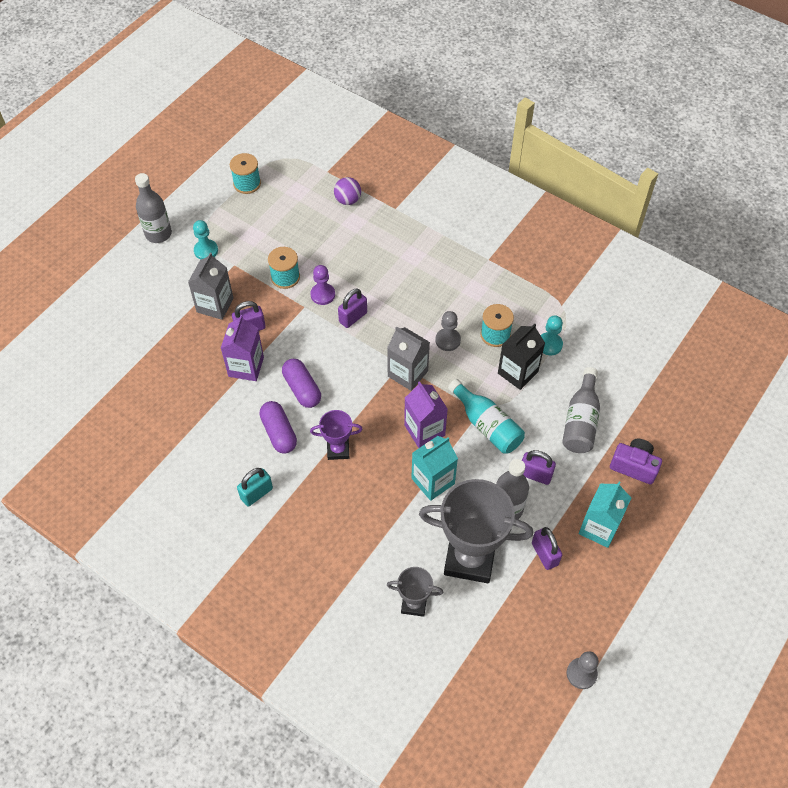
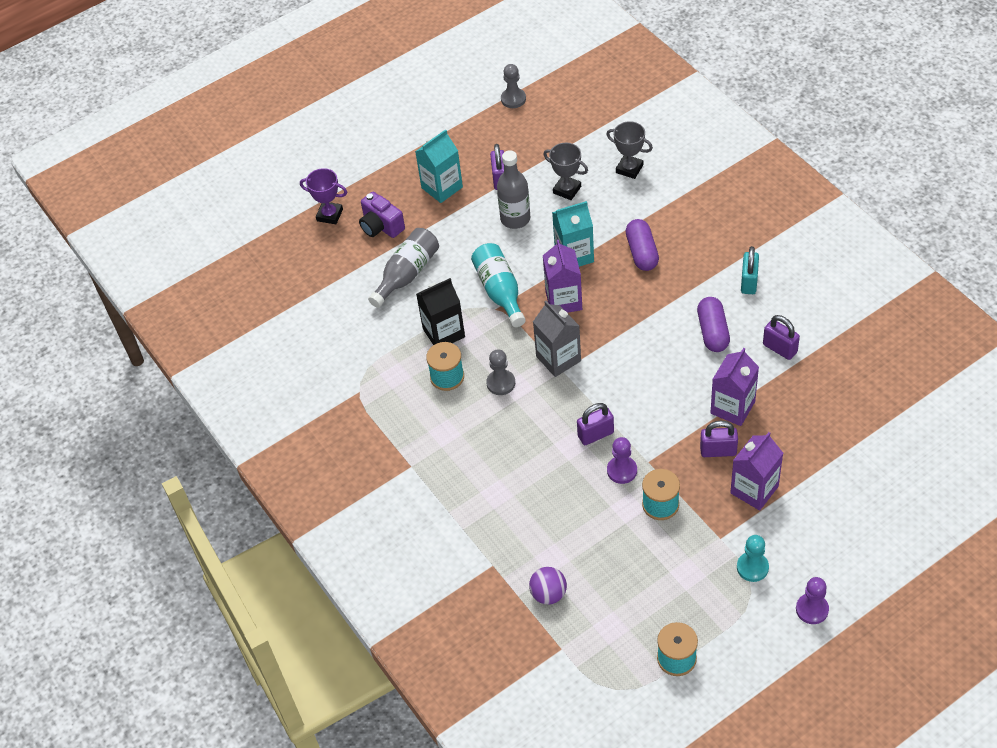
camera: 155 degrees left, 5 degrees down
grey bottle [135,173,172,243] -> purple pawn [796,577,829,624]
grey carton [188,252,234,320] -> purple carton [730,432,783,510]
turquoise padlock [237,468,273,507] -> turquoise padlock turned 60 degrees counterclockwise [741,246,759,294]
purple capsule [282,359,321,408] -> purple capsule moved to [626,219,659,271]
purple trophy [310,410,363,460] -> purple trophy moved to [300,168,347,224]
grey trophy [419,479,533,583] -> grey trophy [543,143,588,200], size x0.50
purple padlock [522,450,556,485] -> purple padlock moved to [763,315,800,360]
turquoise pawn [541,316,563,355] -> none

